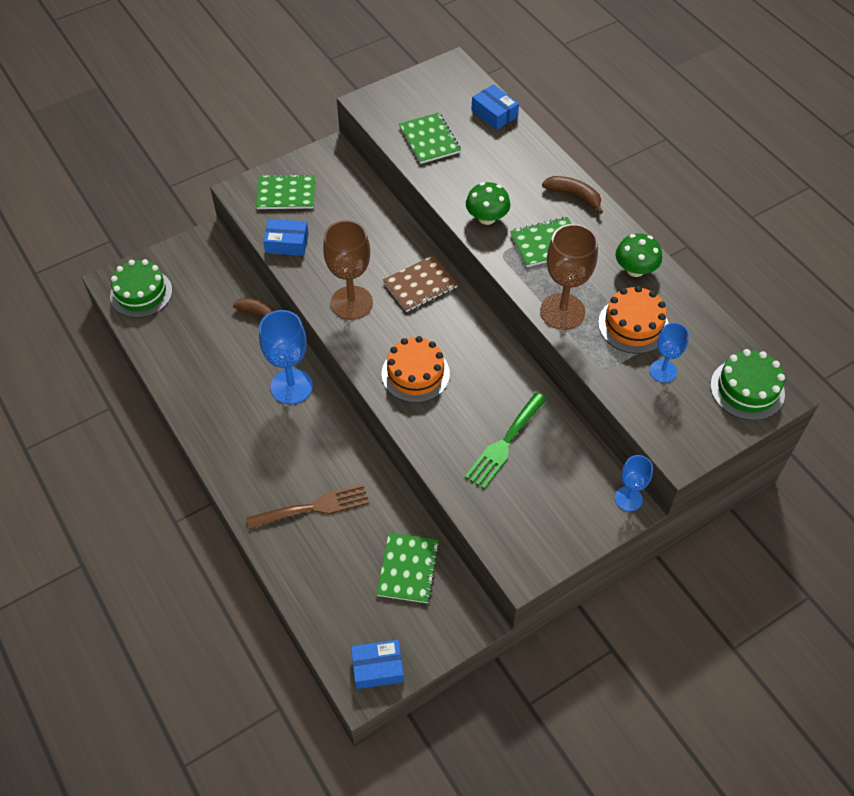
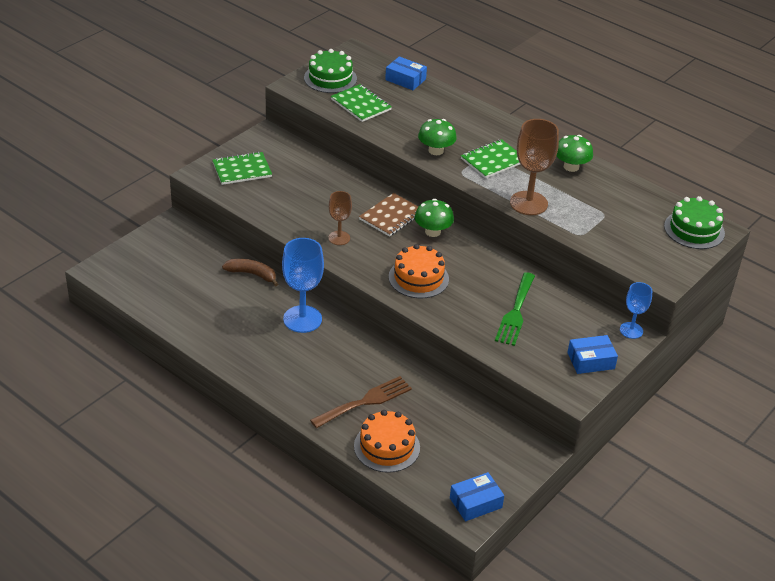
camera: 20 degrees left, 15 degrees down
green cake [110,259,172,318] -> green cake moved to [304,49,357,93]
blue box [263,219,309,256] -> blue box moved to [567,335,618,374]
brown goblet [323,220,373,320] -> brown goblet [328,191,352,245], size x0.58
green notebook [377,533,440,603] -> none
brown banana [542,176,603,214] -> none
orange cake [598,286,669,354] -> orange cake moved to [354,410,420,473]
blue goblet [650,323,689,383] -> none
none -> green mushroom [415,199,454,237]

